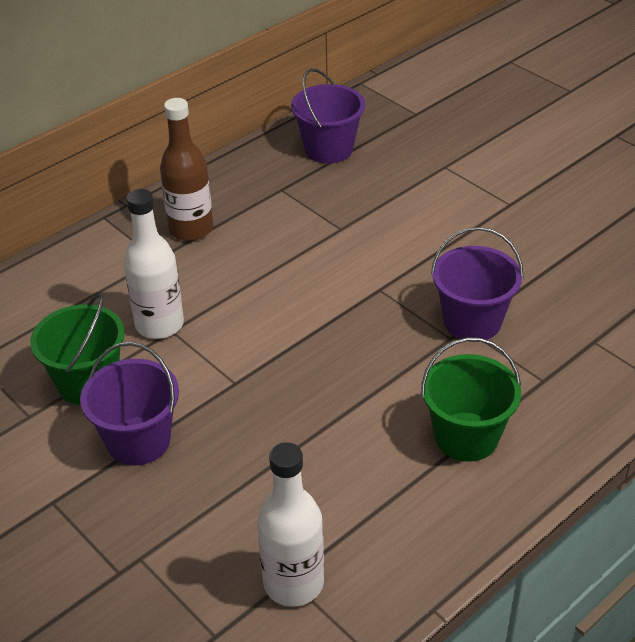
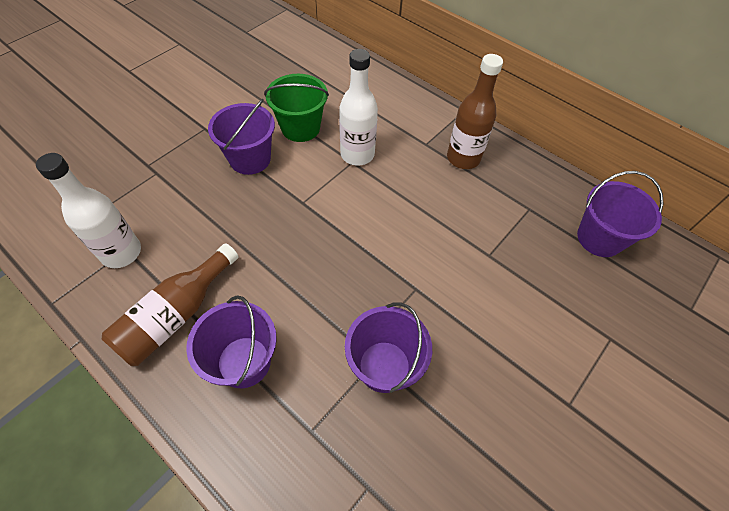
camera: 80 degrees right, 15 degrees up
green bucket [421,337,521,462] -> purple bucket [186,296,277,388]
none -> brown bottle [102,243,239,366]

